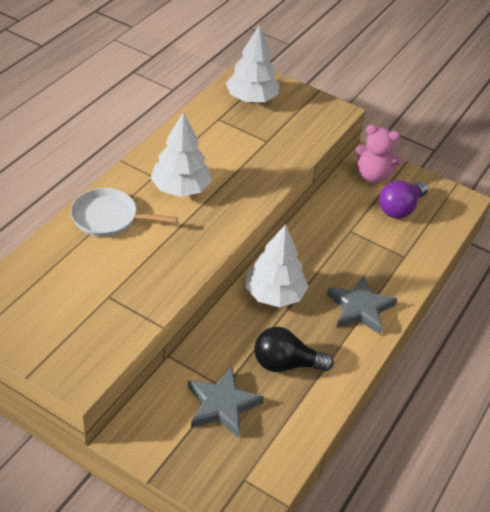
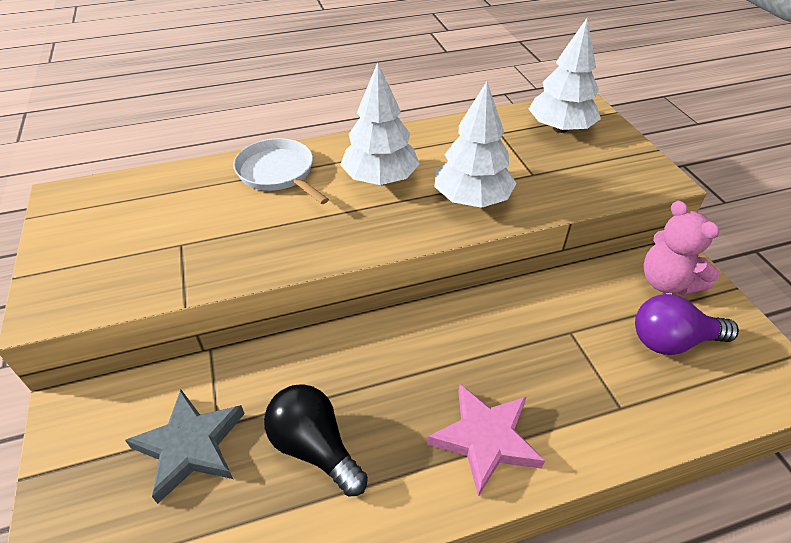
camera: 45 degrees right, 0 degrees up
white tree [246,224,308,307] -> white tree moved to [434,81,517,208]
grey star [327,276,397,335] -> pink star [427,384,545,497]

